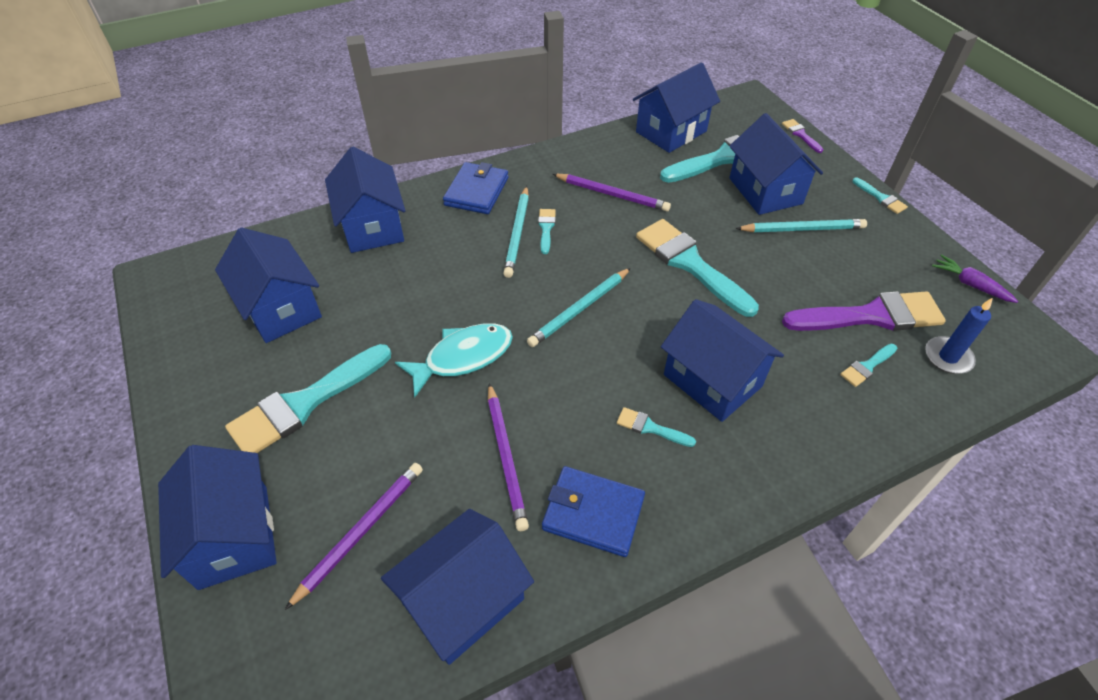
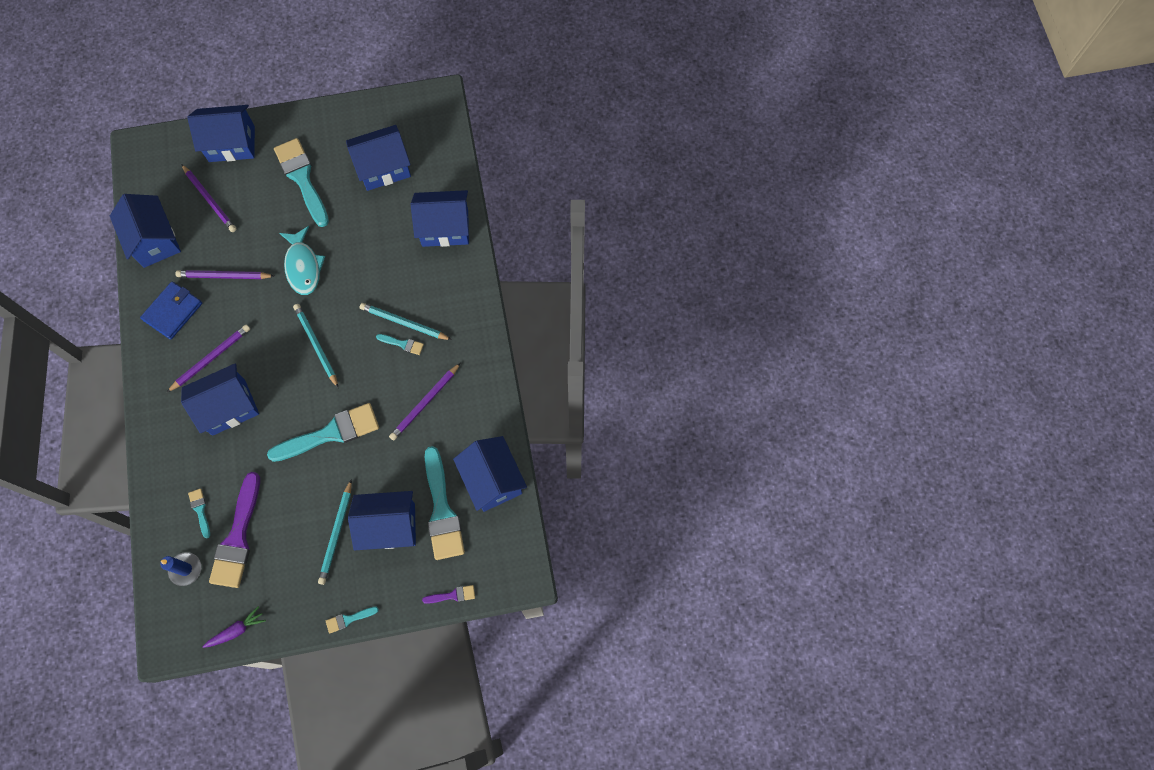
camera: 105 degrees right, 20 degrees up
blue wallet [443,162,508,214] -> none
turquoise brush [617,407,696,447] -> purple pencil [166,325,250,393]

